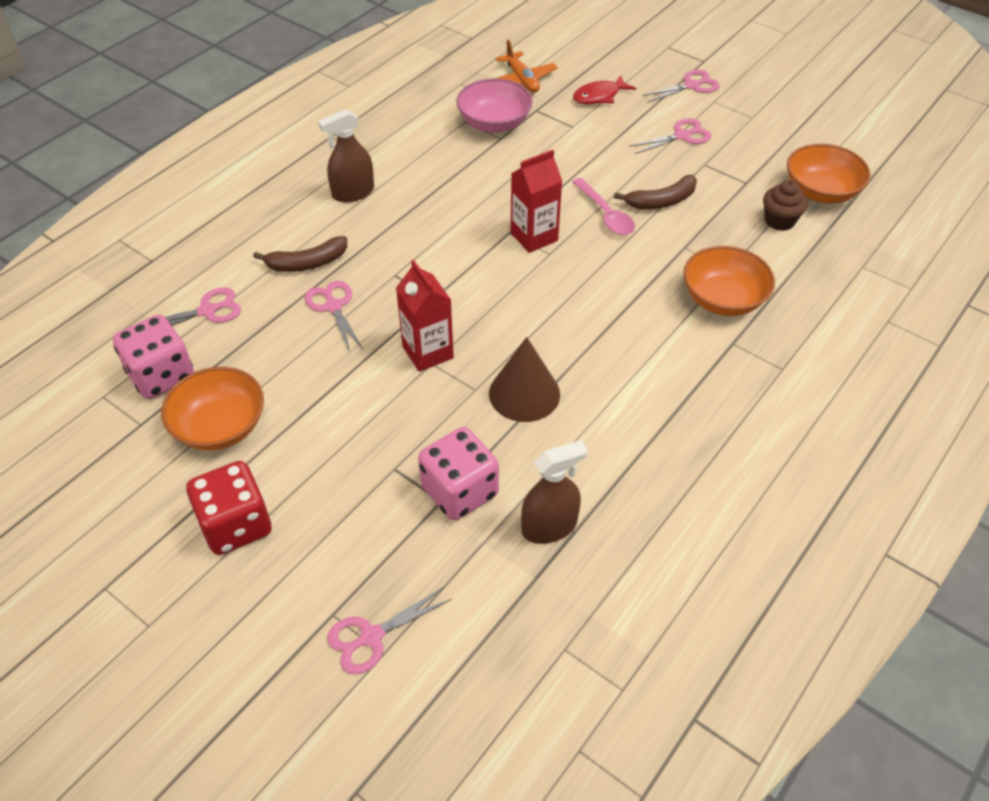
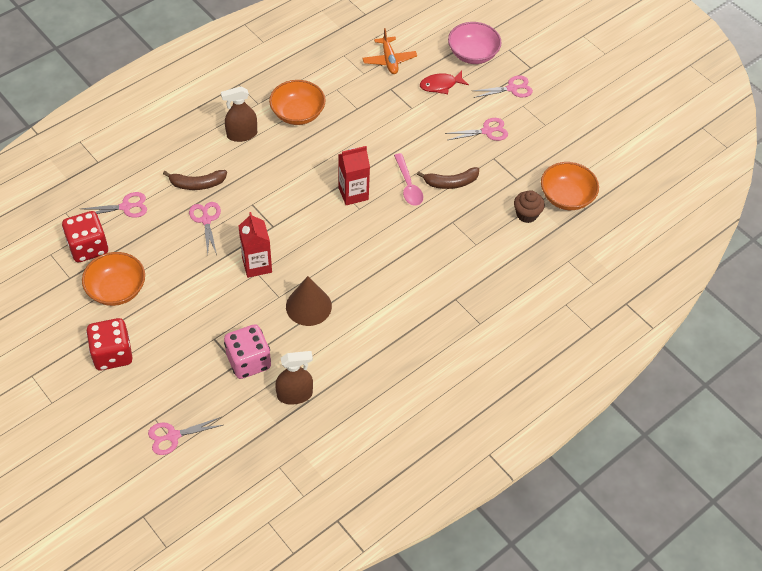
camera: 10 degrees right, 5 degrees up
pink dice [113,315,194,399] -> red dice [62,211,108,262]
pink bowl [456,78,533,133] -> pink bowl moved to [448,22,502,64]
orange bowl [683,246,775,316] -> orange bowl moved to [269,80,325,125]

